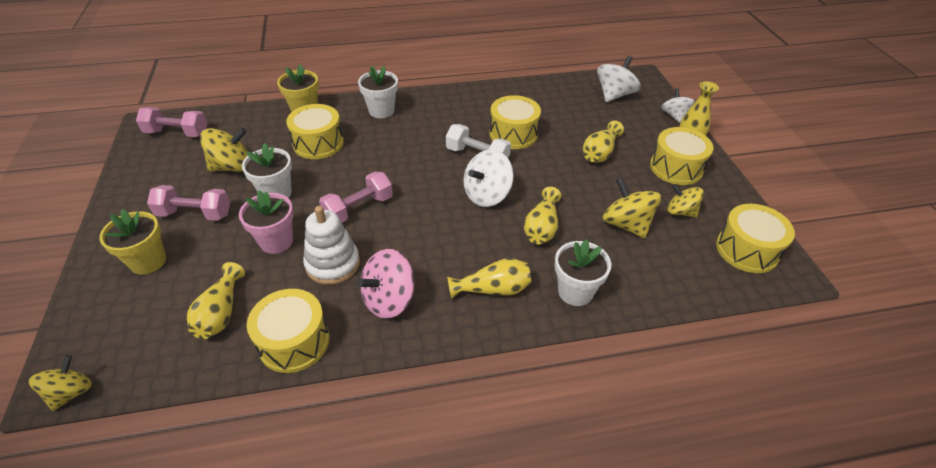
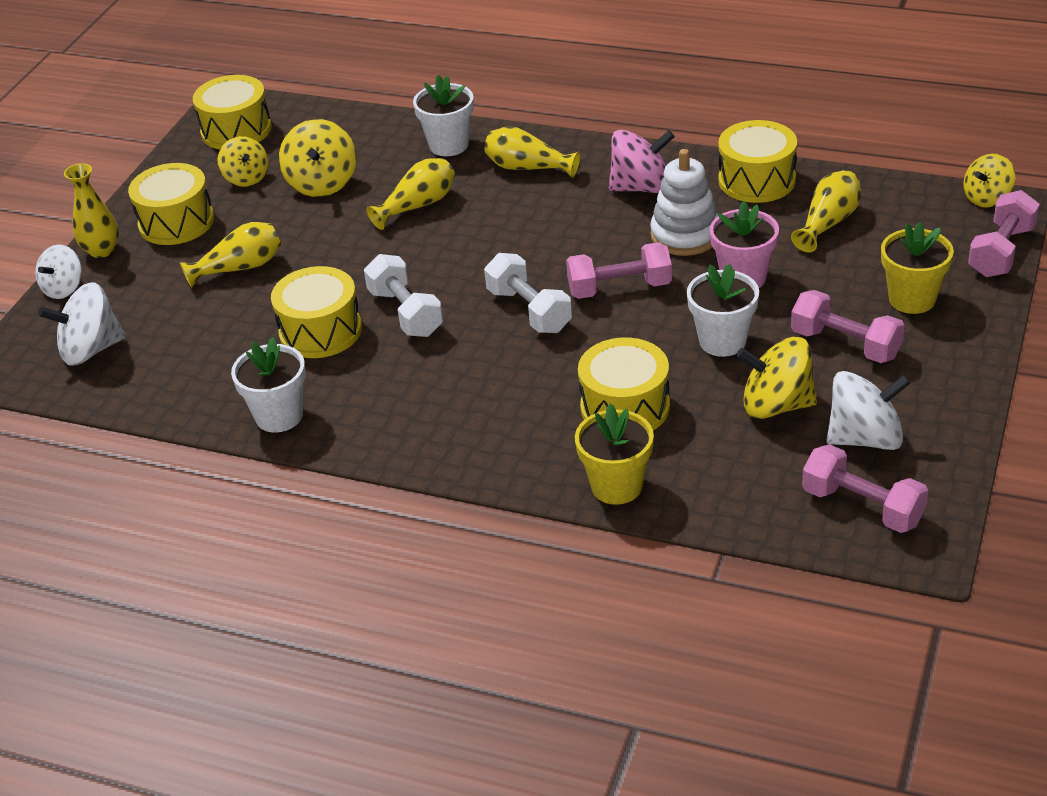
camera: 145 degrees left, 5 degrees down
white flower pot [358,66,398,118] -> white flower pot moved to [231,337,306,433]
white spinning top [464,149,514,207] -> white spinning top moved to [827,371,911,450]
none -> white dumbbell [484,253,572,333]
none -> pink dumbbell [968,190,1040,277]

